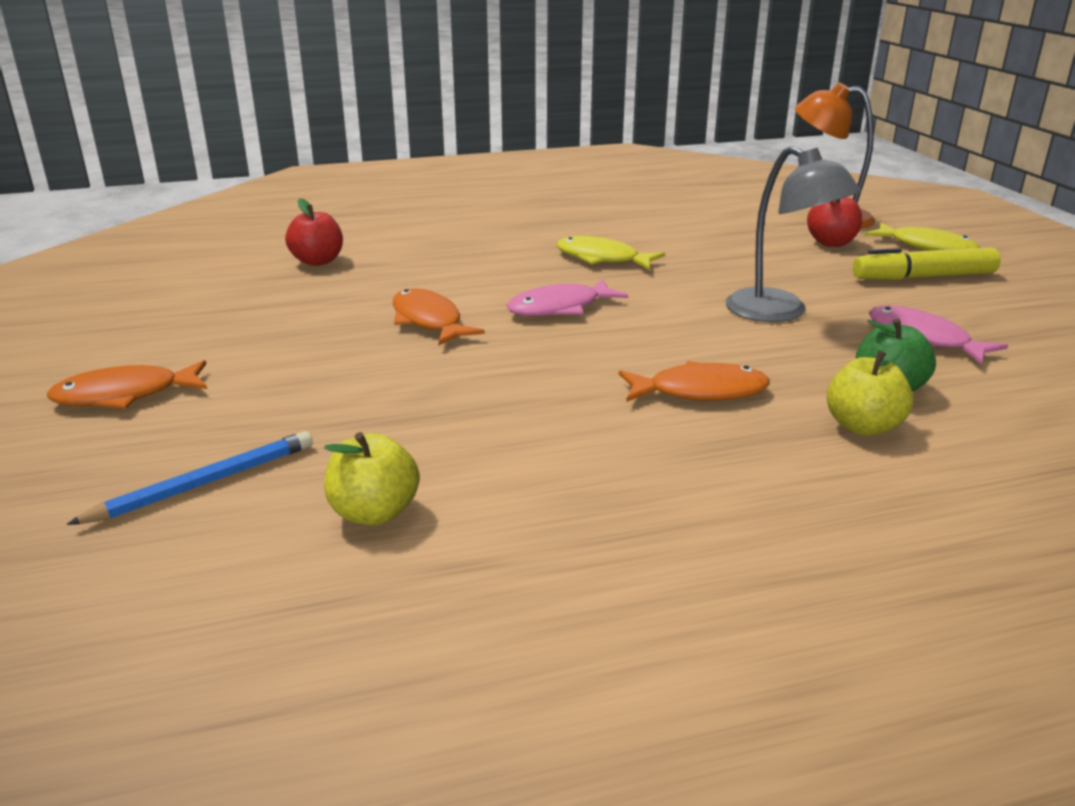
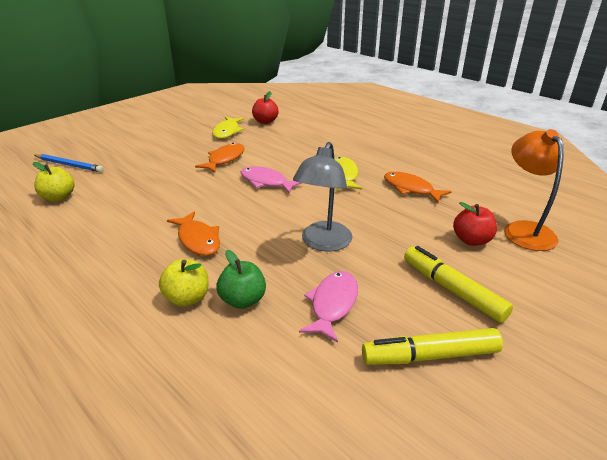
camera: 60 degrees right, 5 degrees up
orange fish [47,360,207,409] -> orange fish moved to [384,172,452,203]
yellow fish [865,222,980,251] -> yellow fish moved to [212,117,244,139]
none -> yellow marker [362,328,503,365]

